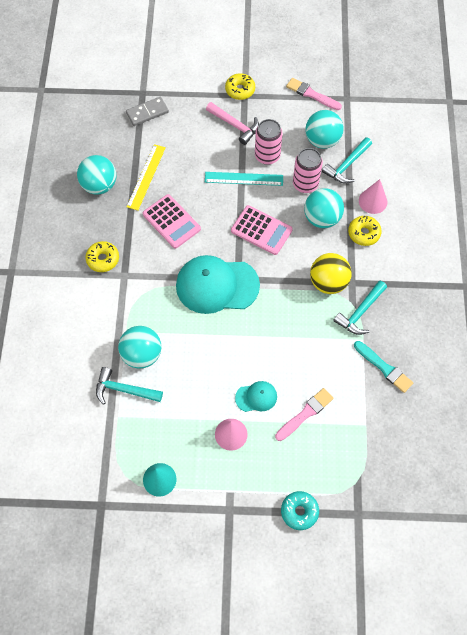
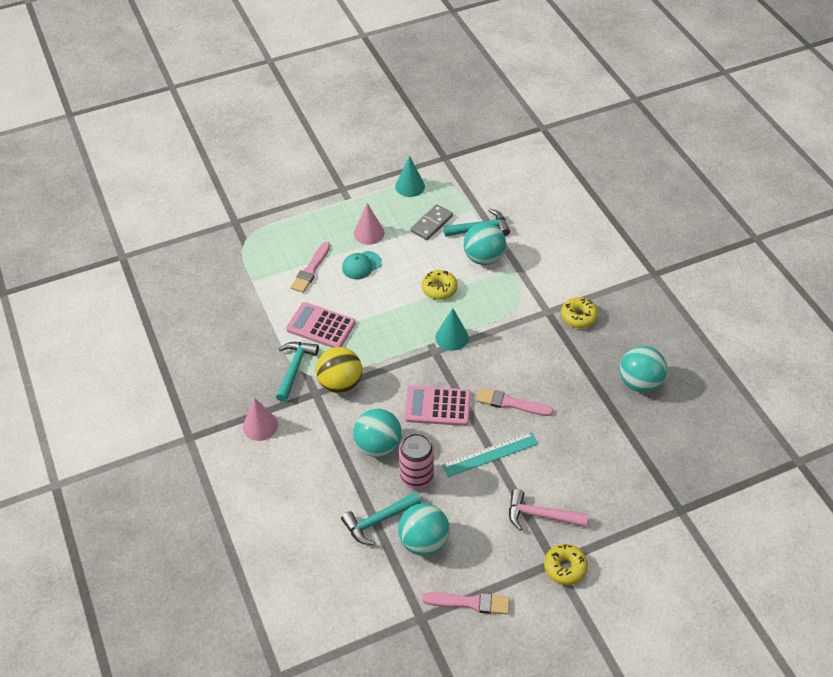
camera: 155 degrees right, 15 degrees down
grey domino [126,97,169,126] -> grey domino moved to [410,204,453,240]
yellow ruler [127,144,166,211] -> none
pink calculator [143,194,201,249] -> pink calculator moved to [286,302,356,348]
turquoise cap [176,255,260,314] -> turquoise cone [435,308,469,351]
pink can [255,119,283,165] -> none
turquoise donut [281,491,319,530] -> none
turquoise hammer [322,137,372,184] -> turquoise hammer turned 135 degrees counterclockwise [341,492,421,545]
yellow donut [348,216,382,246] -> yellow donut moved to [422,270,458,300]
turquoise brush [354,341,413,393] -> none
pink cone [359,179,387,214] -> pink cone moved to [243,397,278,441]
none -> pink brush [476,388,553,416]

